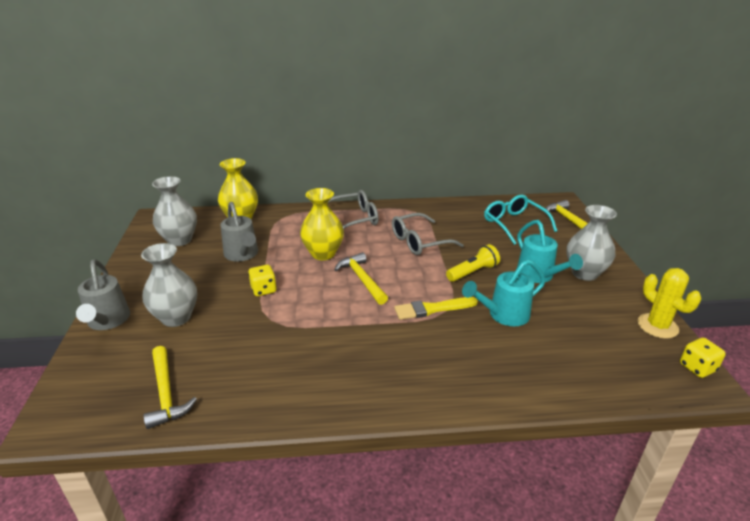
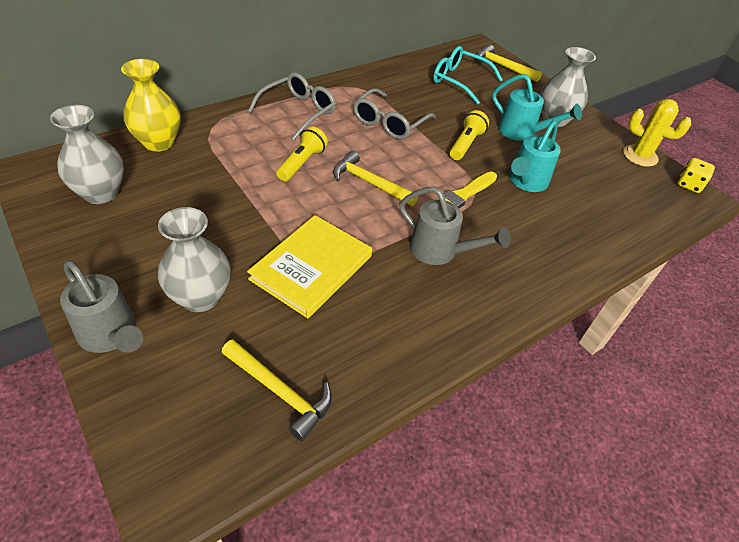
camera: 35 degrees left, 15 degrees up
grey watering can [220,202,258,262] -> grey watering can moved to [399,187,510,265]
yellow dice [248,265,277,296] -> none
yellow vase [300,188,344,260] -> yellow flashlight [276,126,328,182]
none -> yellow book [247,215,372,318]

